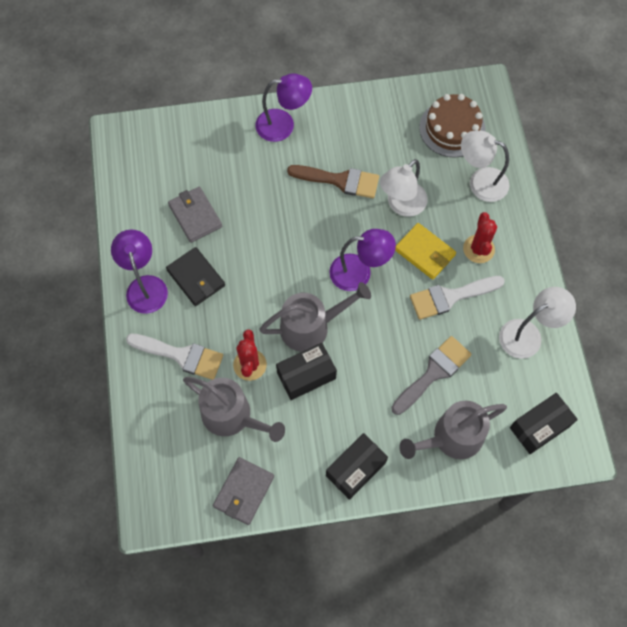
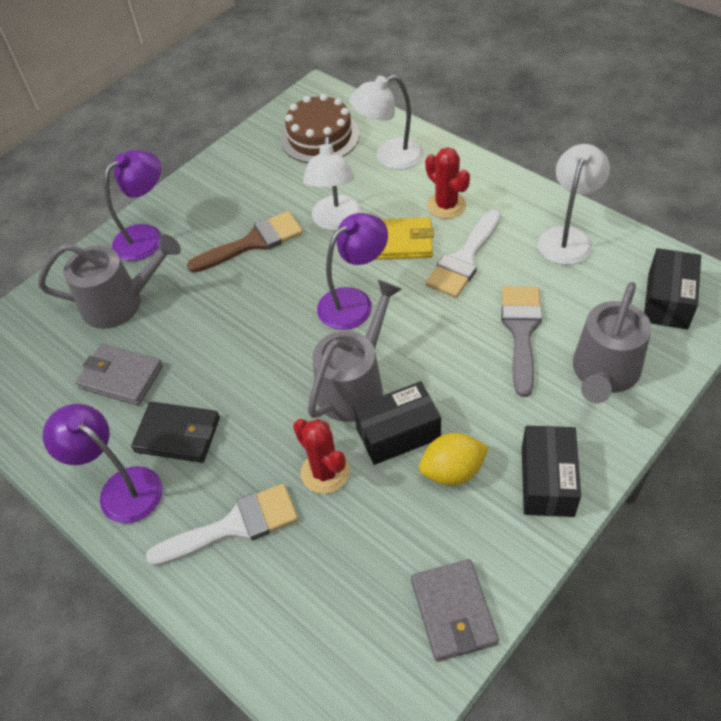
camera: 35 degrees left, 15 degrees down
grey watering can [183,377,285,442] -> grey watering can moved to [38,234,181,329]
black box [276,343,337,400] -> black box turned 45 degrees clockwise [354,381,441,465]
none -> yellow lemon [419,433,489,486]

